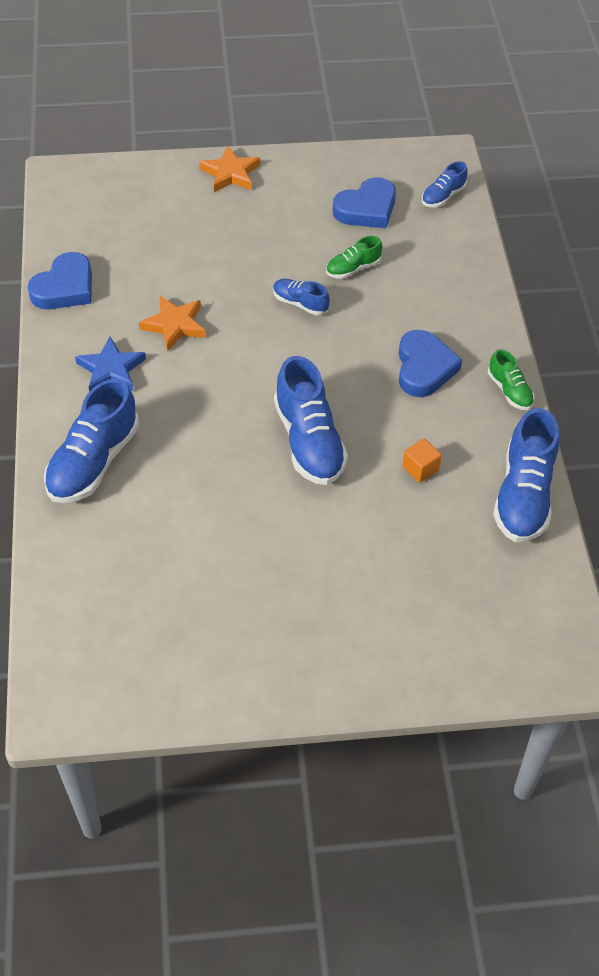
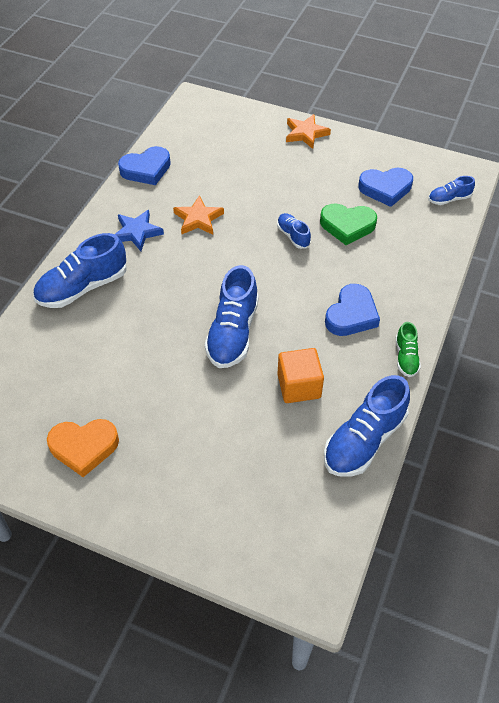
camera: 30 degrees right, 0 degrees up
green shoe [326,236,382,279] -> green heart [320,204,377,245]
orange cube [402,439,442,483] -> orange cube [277,348,324,403], size x1.70
none -> orange heart [47,419,119,477]

